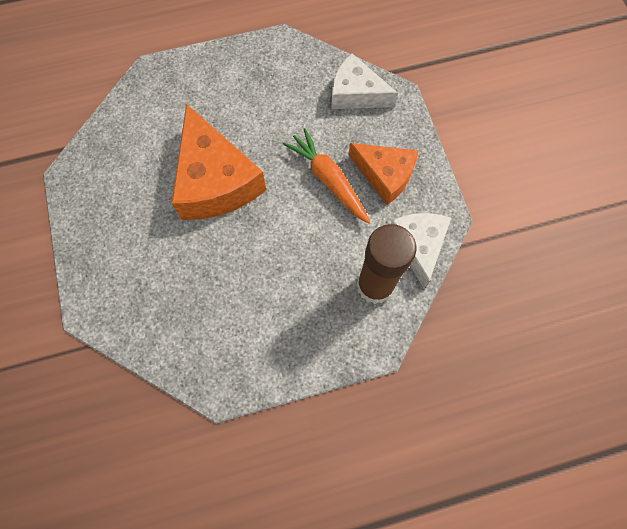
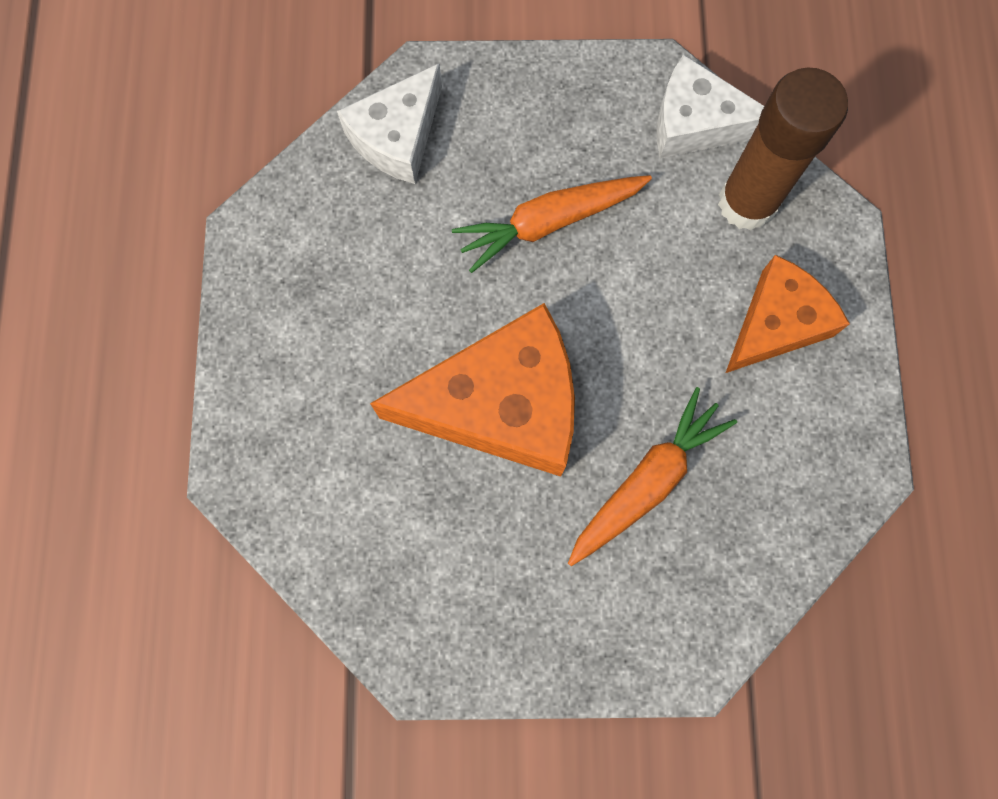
camera: 75 degrees left, 5 degrees up
orange cheese [348,143,418,205] -> orange cheese moved to [726,255,850,373]
none -> orange carrot [568,387,737,566]

